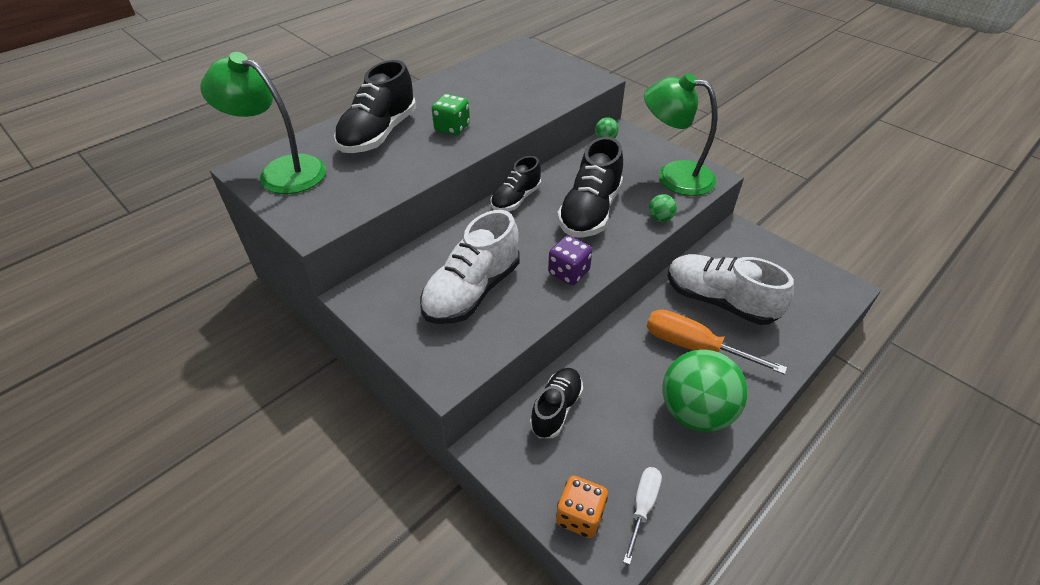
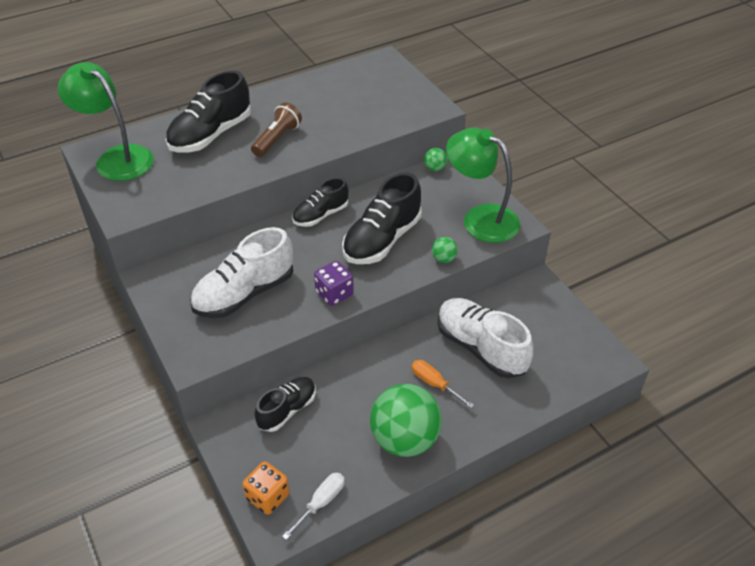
camera: 15 degrees right, 0 degrees up
green dice [432,94,470,135] -> brown flashlight [251,102,302,157]
orange screwdriver [647,309,787,375] -> orange screwdriver [411,360,474,408], size x0.60

